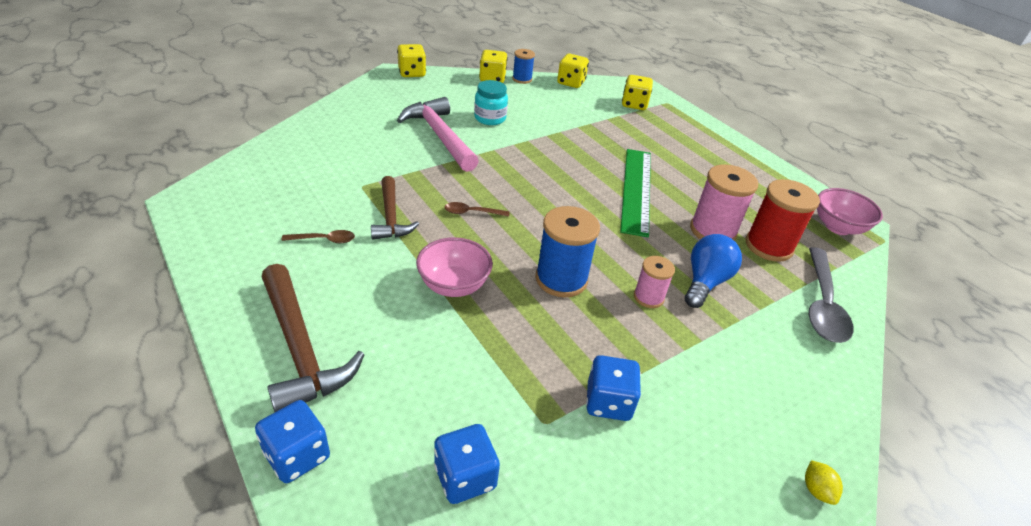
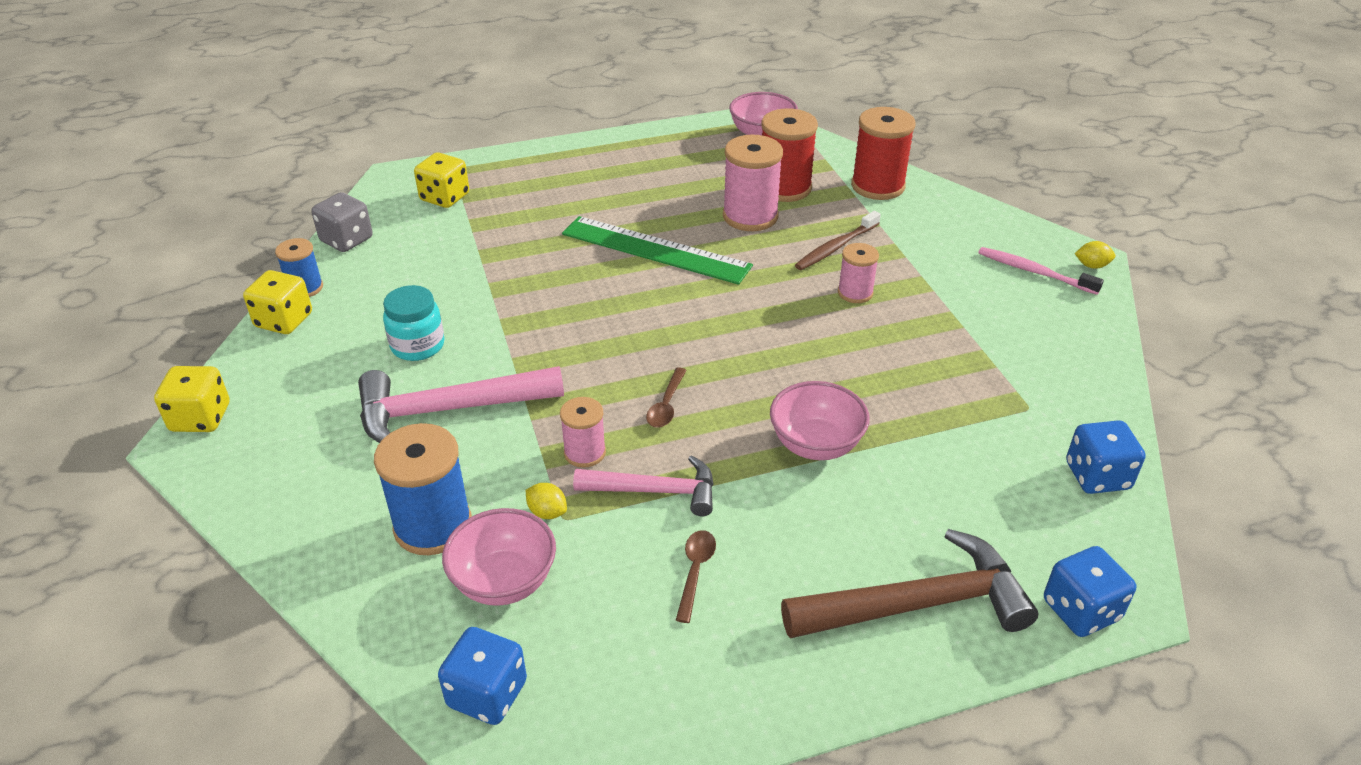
camera: 70 degrees left, 0 degrees up
brown hammer [371,176,419,240] -> pink hammer [573,455,714,516]
blue spool [536,206,600,298] -> blue spool moved to [374,423,472,555]
yellow dice [557,54,589,88] -> grey dice [311,192,373,252]
blue dice [586,355,641,421] -> blue dice moved to [438,627,527,725]
blue light bulb [685,234,742,308] -> brown toothbrush [795,211,881,270]
grey spoon [809,247,854,343] -> red spool [851,107,916,200]
none -> pink bowl [442,508,556,606]
none -> yellow lemon [526,483,567,519]
none -> pink spool [560,397,606,468]
none -> pink toothbrush [978,247,1104,295]

